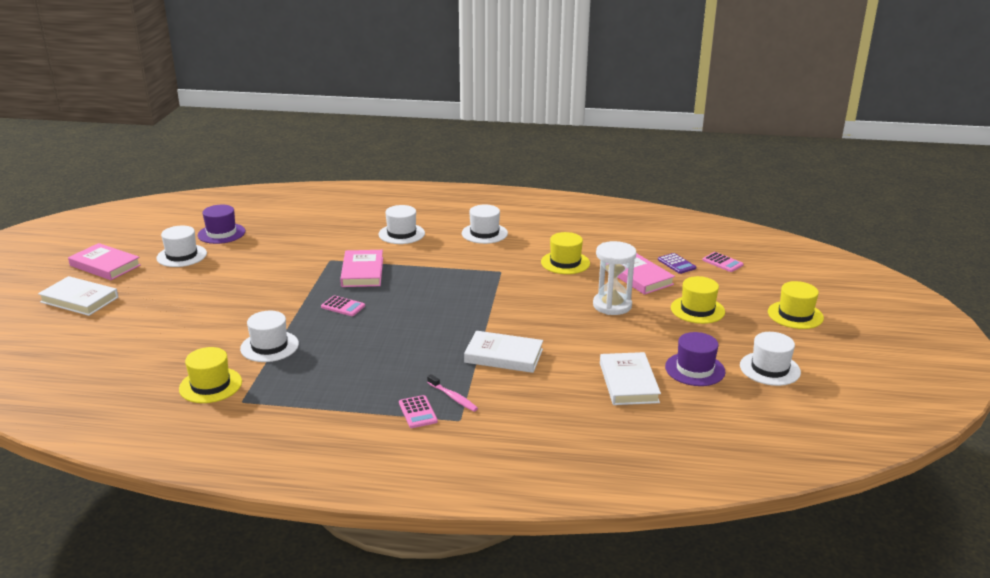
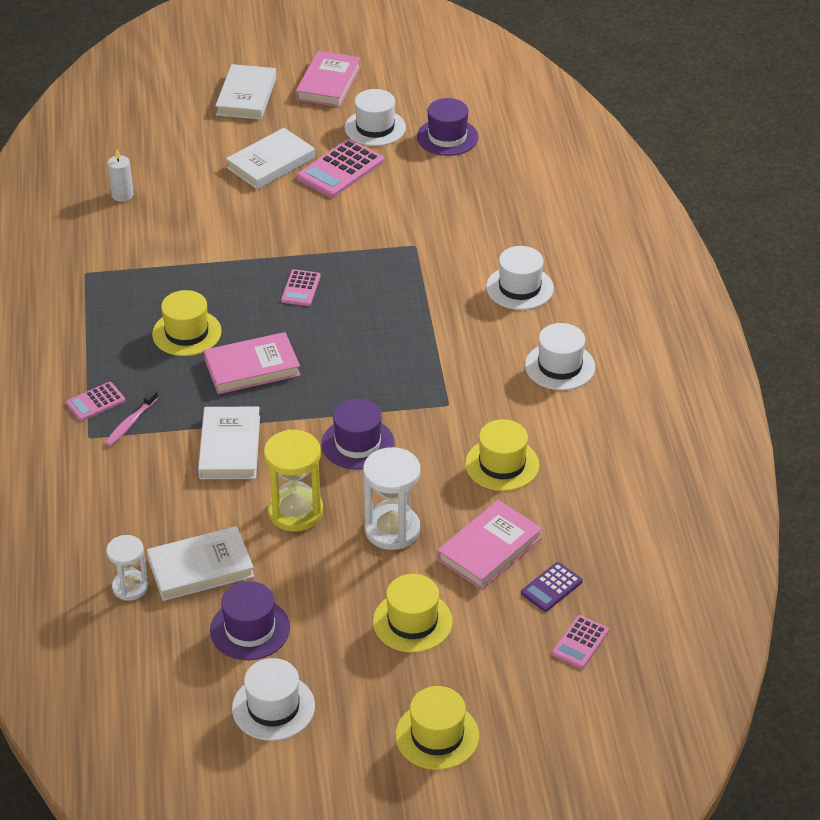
camera: 75 degrees right, 15 degrees up
yellow hat [179,347,242,403] -> yellow hat moved to [152,290,222,356]
white hat [240,311,299,362] -> none
pink book [340,250,383,287] -> pink book moved to [204,332,301,394]
none -> white hourglass [106,535,149,601]
none -> white candle [107,149,133,202]
none -> white book [226,128,315,189]
none -> yellow hourglass [264,429,323,532]
none -> pink calculator [297,139,384,198]
none -> purple hat [321,399,394,470]

